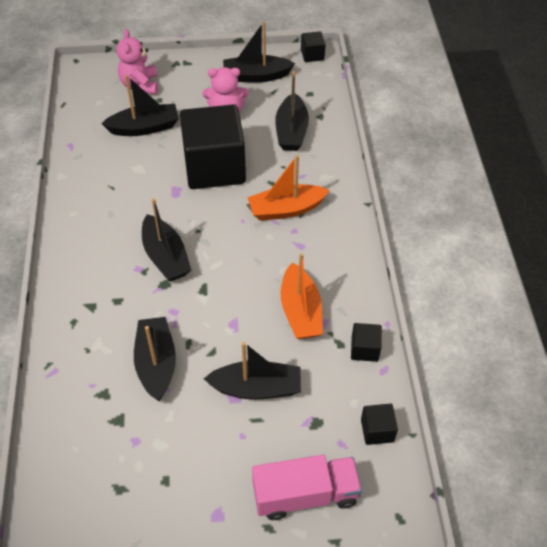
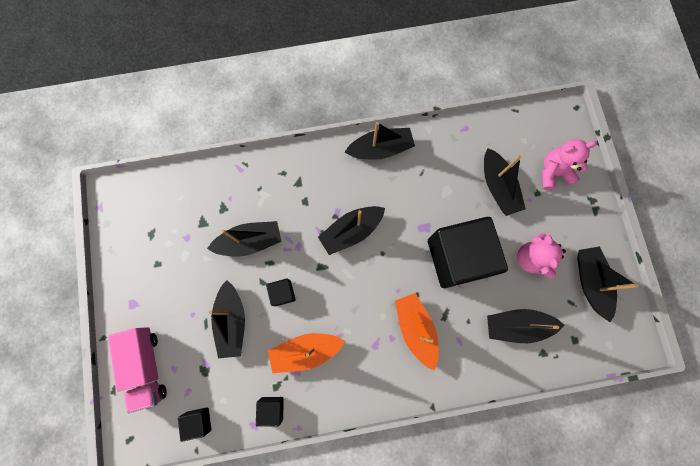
camera: 85 degrees right, 25 degrees up
black cube [301,31,326,62] -> black cube moved to [266,279,296,306]
none -> black boat [345,122,415,160]

